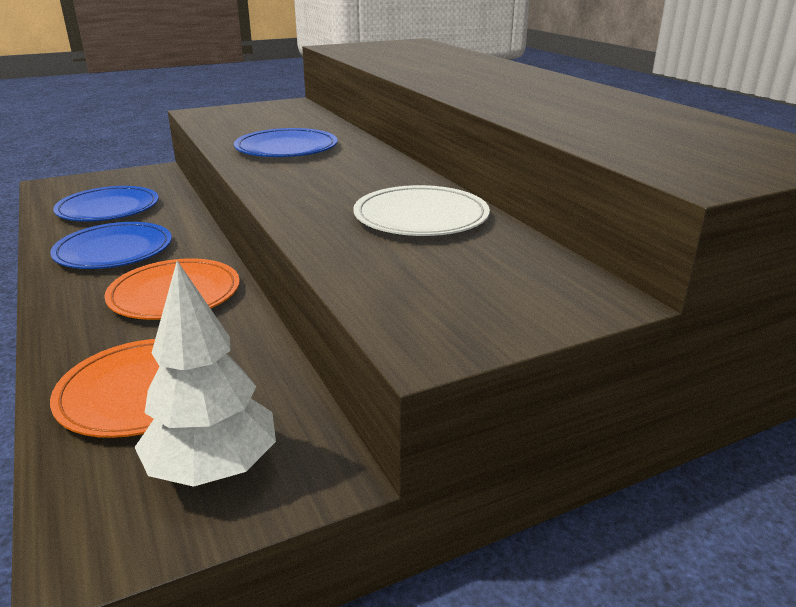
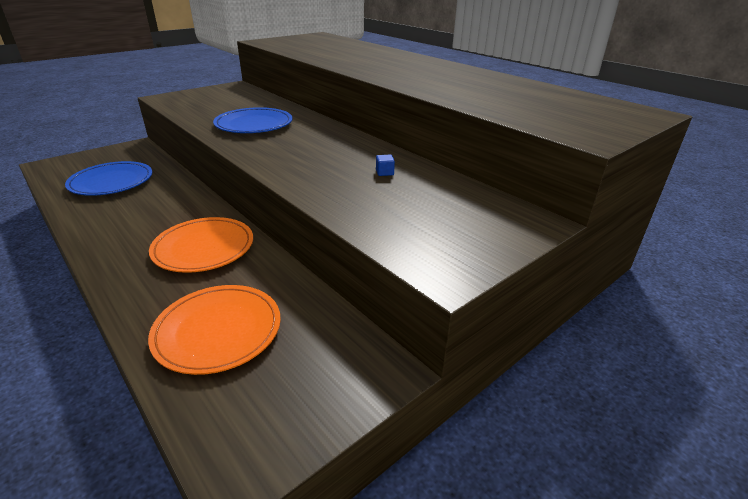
camera: 15 degrees left, 5 degrees up
blue plate [50,222,172,269] -> none
white tree [135,261,276,487] -> none
white plate [353,185,490,236] -> blue cube [376,155,395,176]

